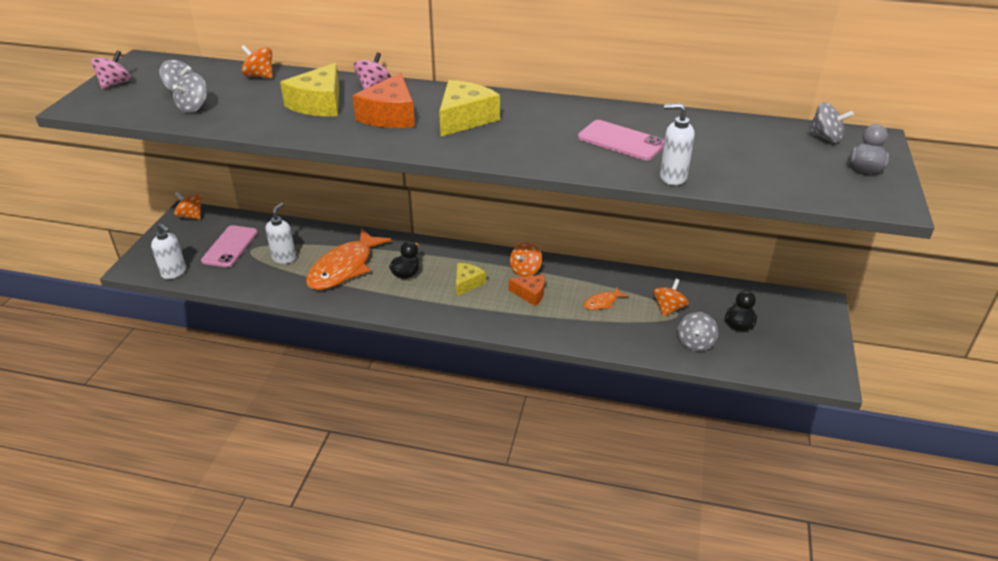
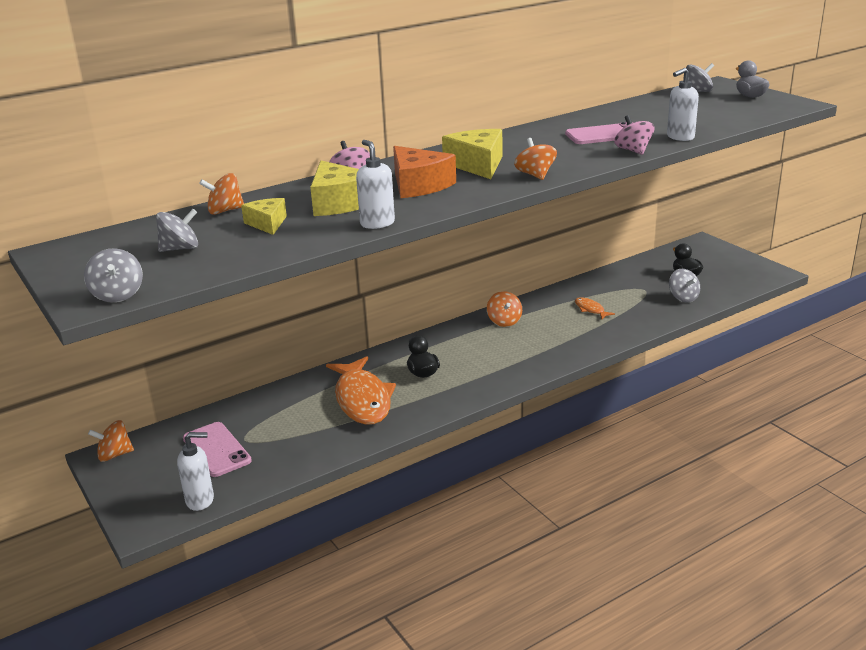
camera: 45 degrees left, 10 degrees down
pink spinning top [91,50,131,89] -> pink spinning top moved to [614,115,655,155]
grey spinning top [173,73,207,113] -> grey spinning top moved to [84,248,143,302]
white soap dispenser [265,203,296,264] -> white soap dispenser moved to [356,140,395,229]
yellow cheese [456,263,486,296] -> yellow cheese moved to [241,198,287,235]
orange cheese [509,275,545,306] -> none
orange fish [583,287,628,310] -> orange fish turned 135 degrees clockwise [575,297,615,319]
orange spinning top [653,279,689,317] -> orange spinning top moved to [514,138,557,180]

